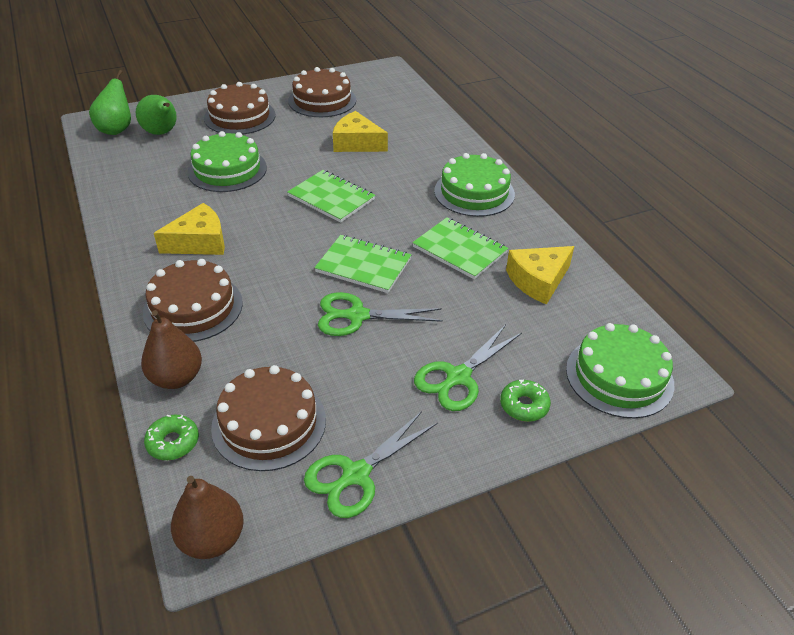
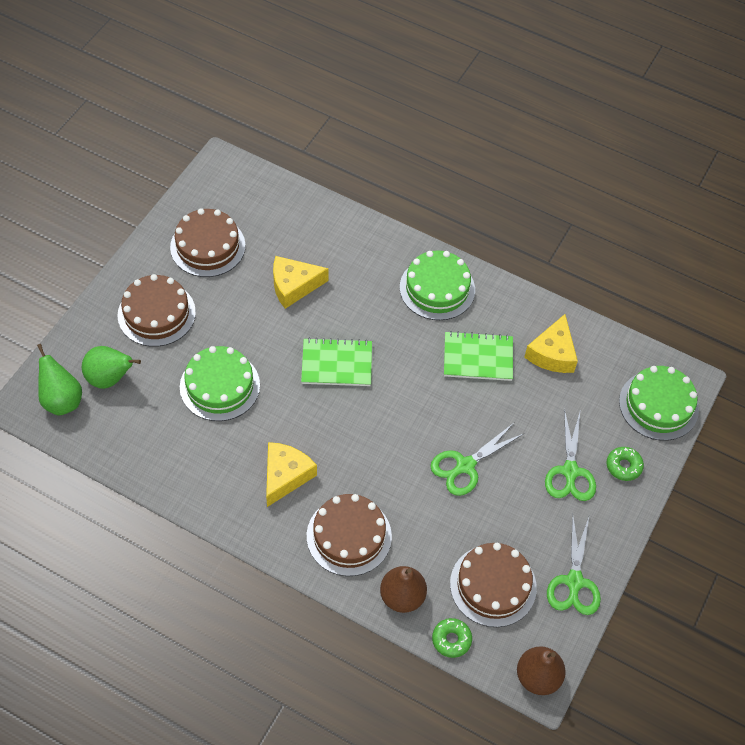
camera: 40 degrees left, 15 degrees up
green notebook [314,235,411,293] -> none

